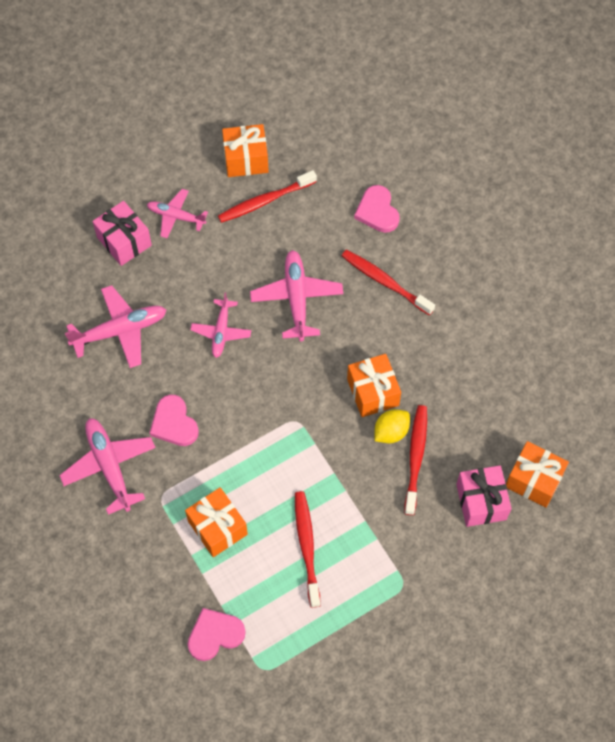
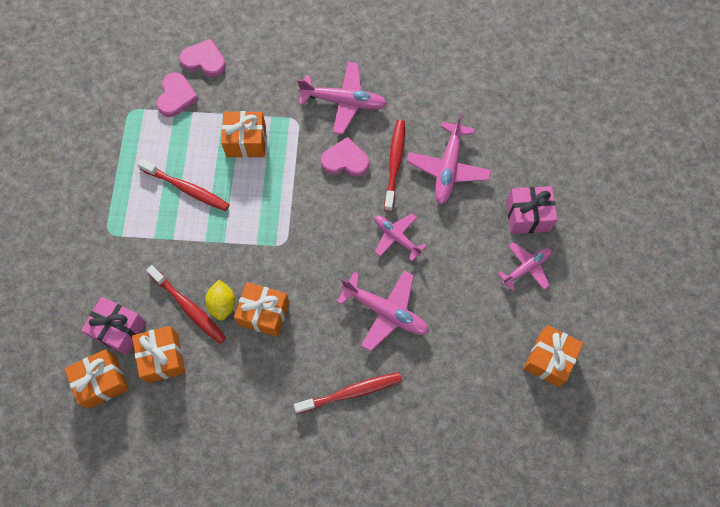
camera: 125 degrees right, 5 degrees up
red toothbrush [218,170,317,223] -> red toothbrush moved to [384,120,405,212]
pink heart [354,185,400,233] -> pink heart moved to [180,39,226,77]
none -> orange gift [132,326,186,383]

